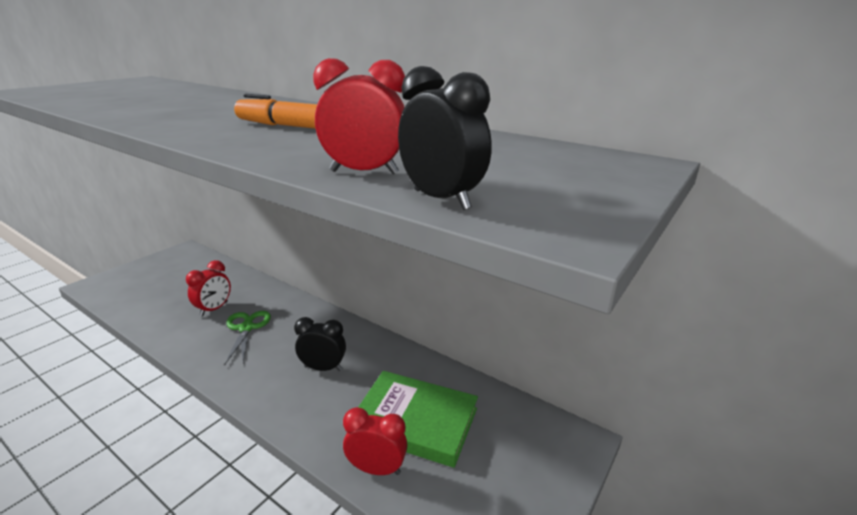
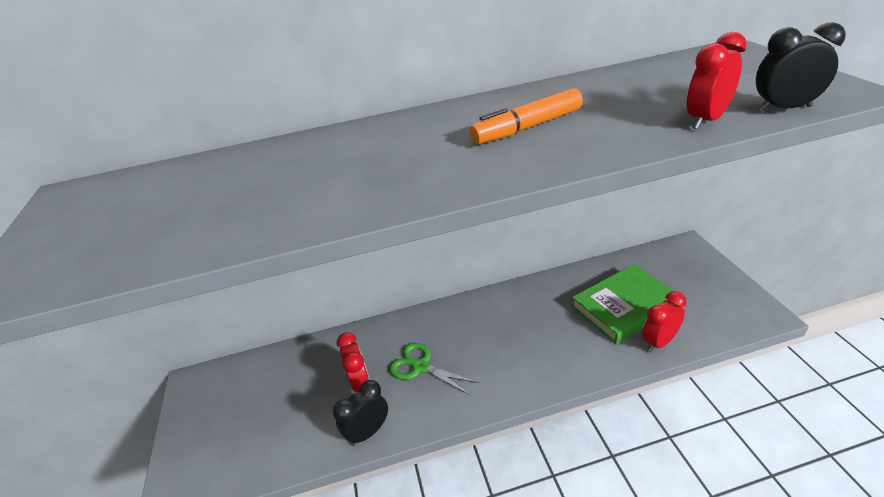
camera: 45 degrees left, 10 degrees up
black clock [294,317,346,371] -> black clock moved to [333,380,388,446]

